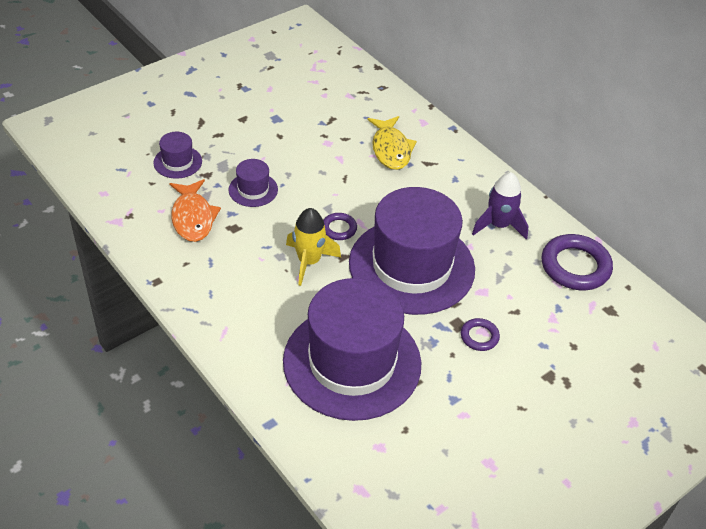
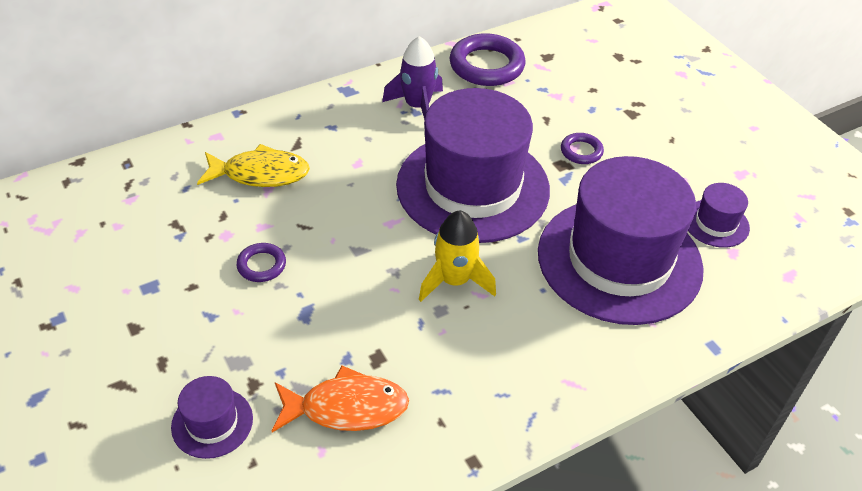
camera: 80 degrees left, 0 degrees up
purple hat [228,159,278,207] -> purple hat moved to [688,183,750,248]
purple ring [323,213,357,240] -> purple ring moved to [236,243,286,282]

